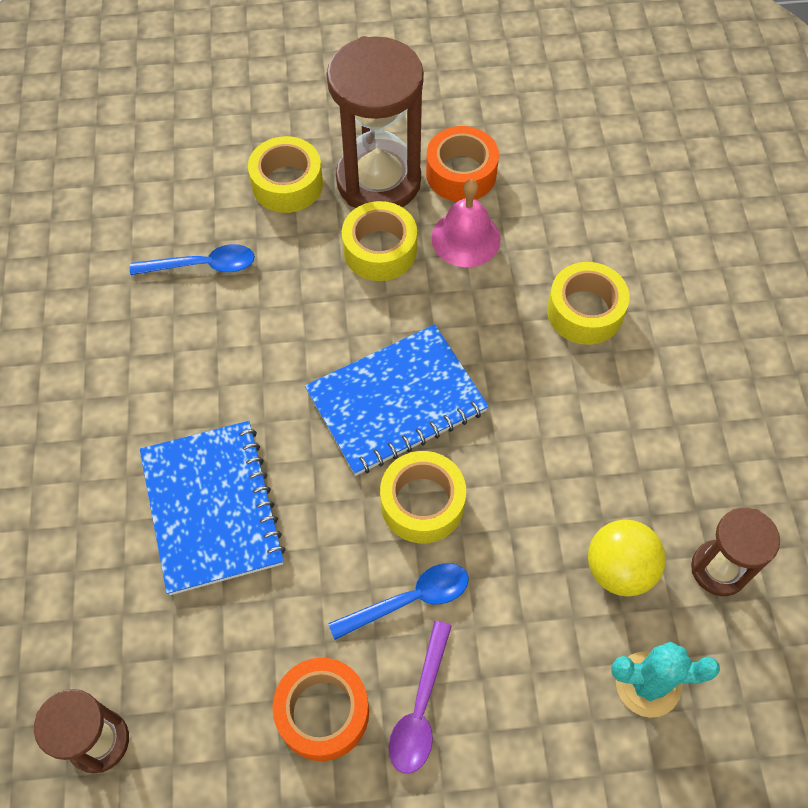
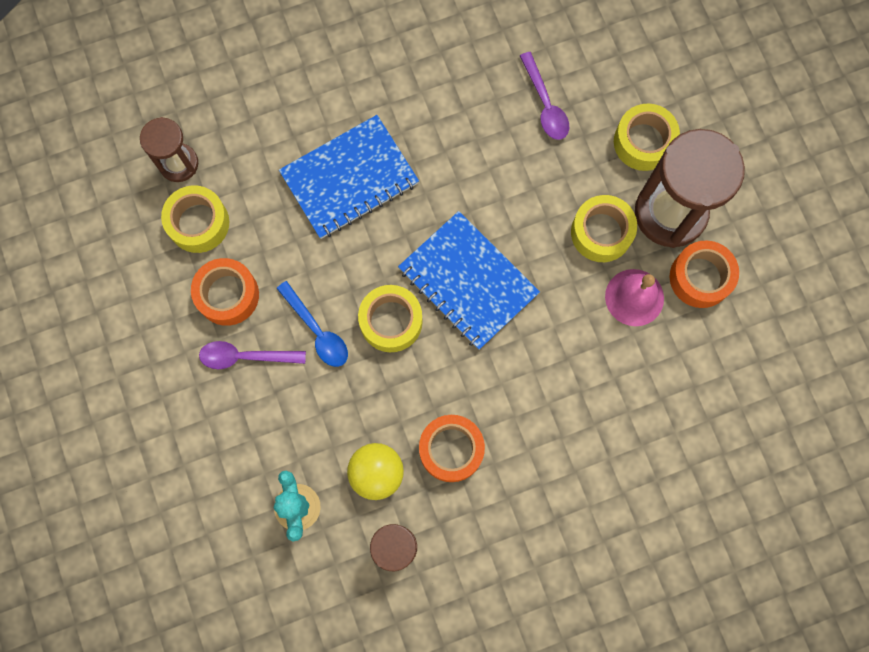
camera: 75 degrees right, 15 degrees up
blue spoon [130,244,255,275] -> purple spoon [520,52,569,140]
yellow tape [547,262,630,345] -> yellow tape moved to [161,185,229,253]
none -> orange tape [419,415,485,482]

